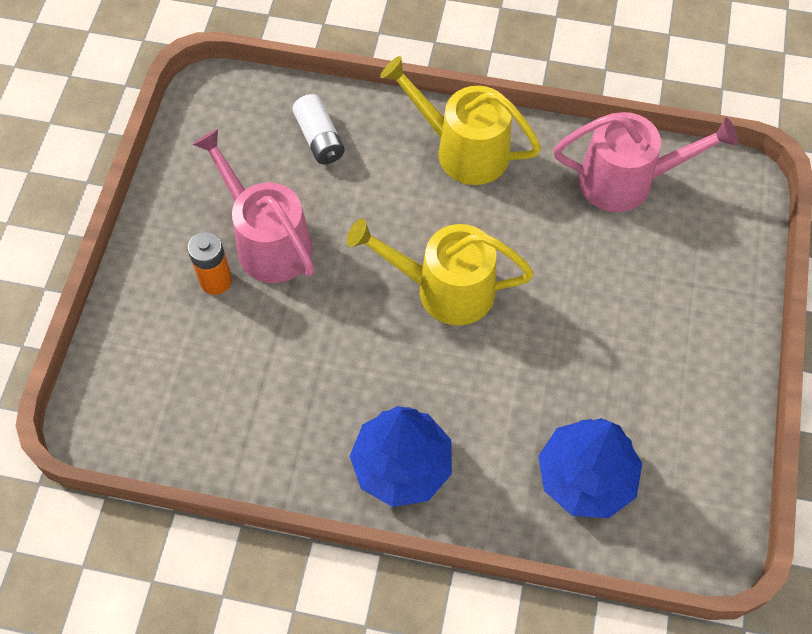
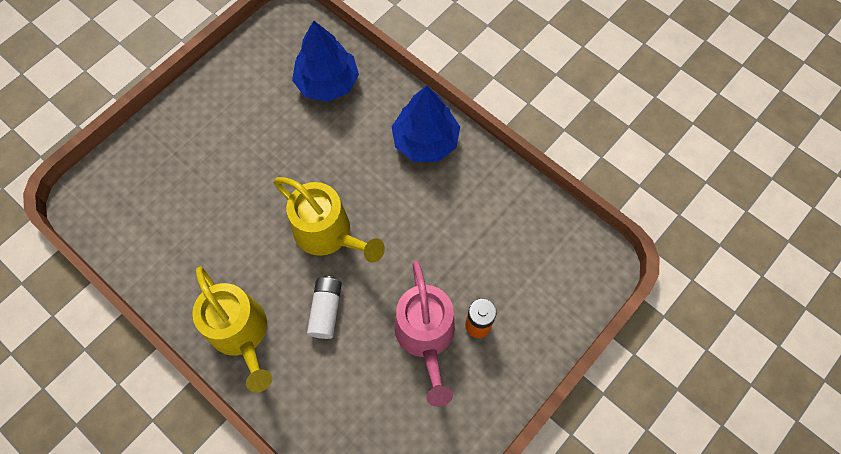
camera: 150 degrees left, 5 degrees up
white battery [292,94,345,164] -> white battery moved to [307,276,342,339]
pink watering can [554,112,738,212] -> none

